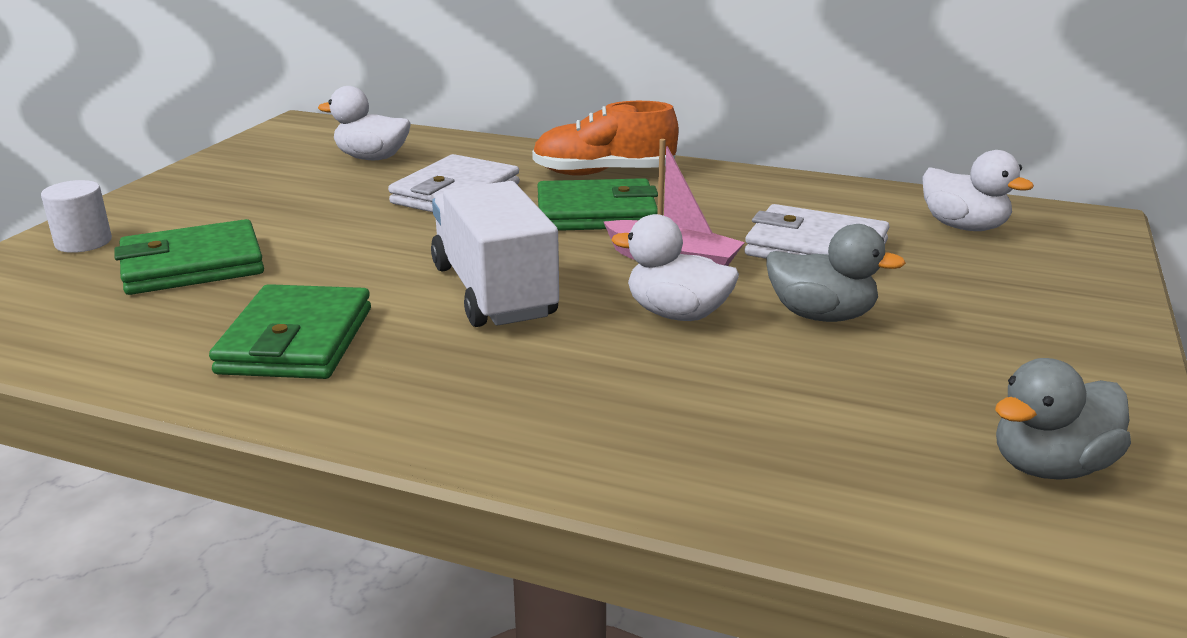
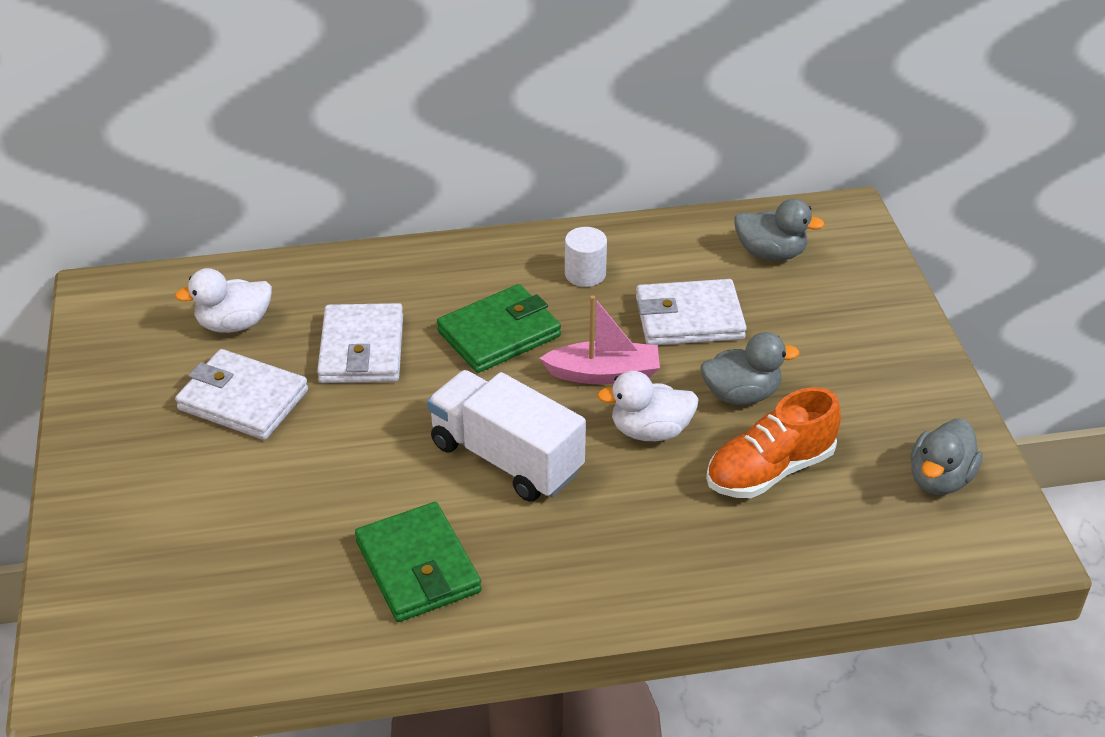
camera: 30 degrees left, 15 degrees up
white cylinder [41,180,112,253] -> white cylinder moved to [565,227,607,287]
green wallet [114,219,264,295] -> none
orange shoe [532,101,679,176] -> orange shoe moved to [706,387,841,498]
white duck [922,150,1034,231] -> grey duck [734,199,825,261]
none -> white wallet [175,349,308,440]

